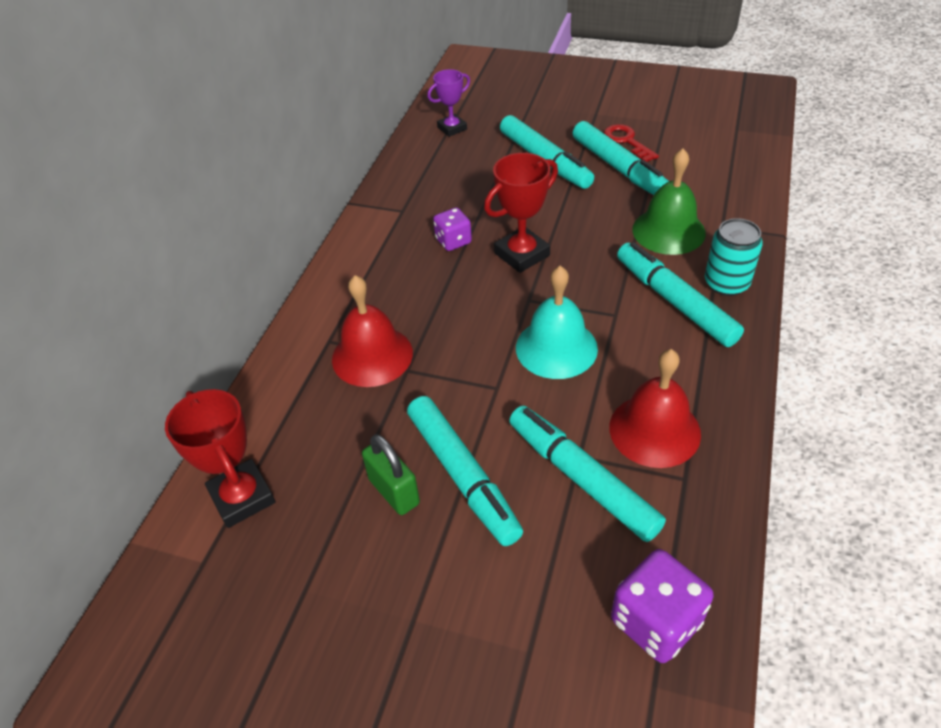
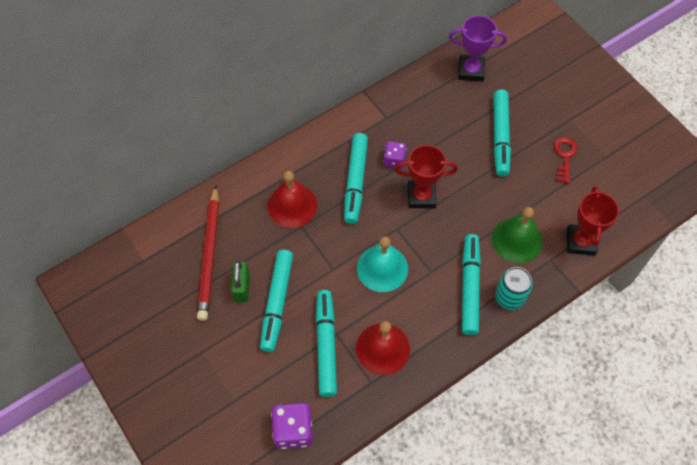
camera: 35 degrees right, 15 degrees up
red trophy [165,389,275,528] -> red trophy moved to [567,186,619,255]
purple trophy [428,69,470,137] -> purple trophy [449,15,507,82], size x1.52
turquoise marker [573,121,669,195] -> turquoise marker moved to [344,133,368,224]
none -> red pencil [197,185,219,321]

